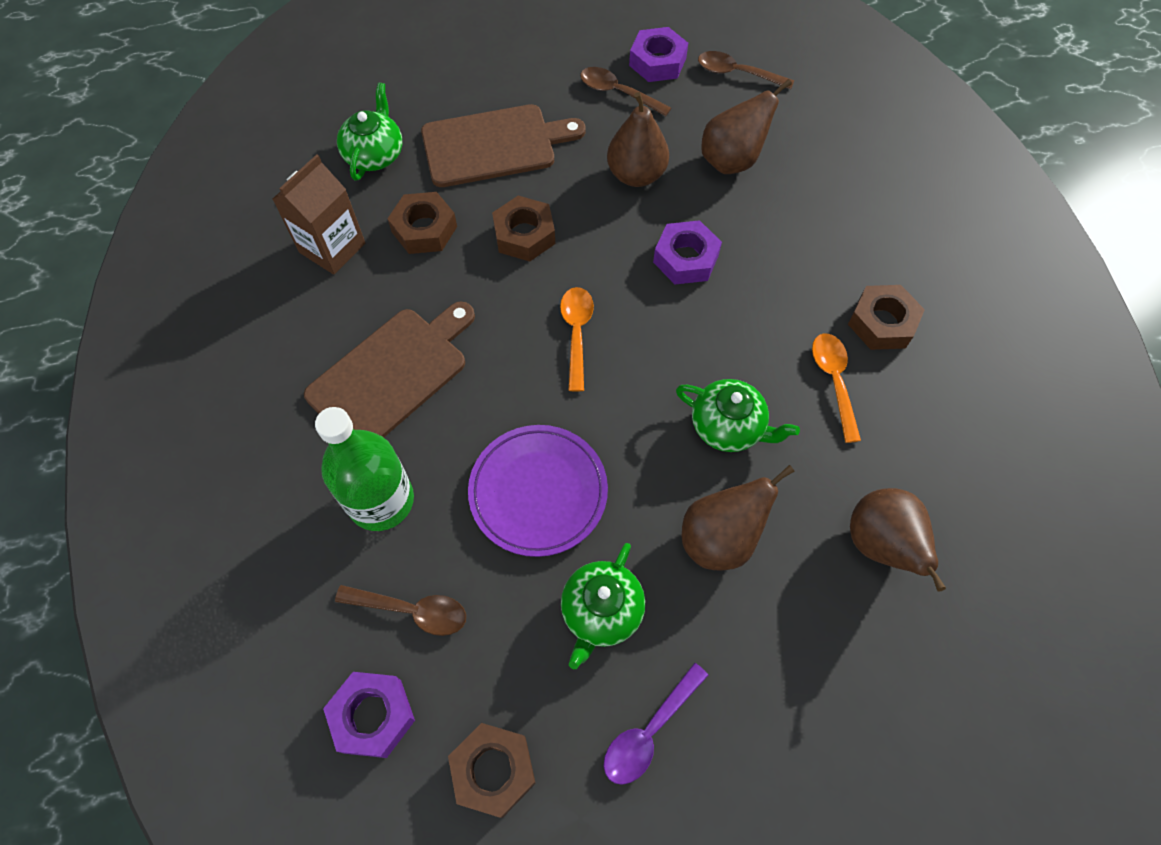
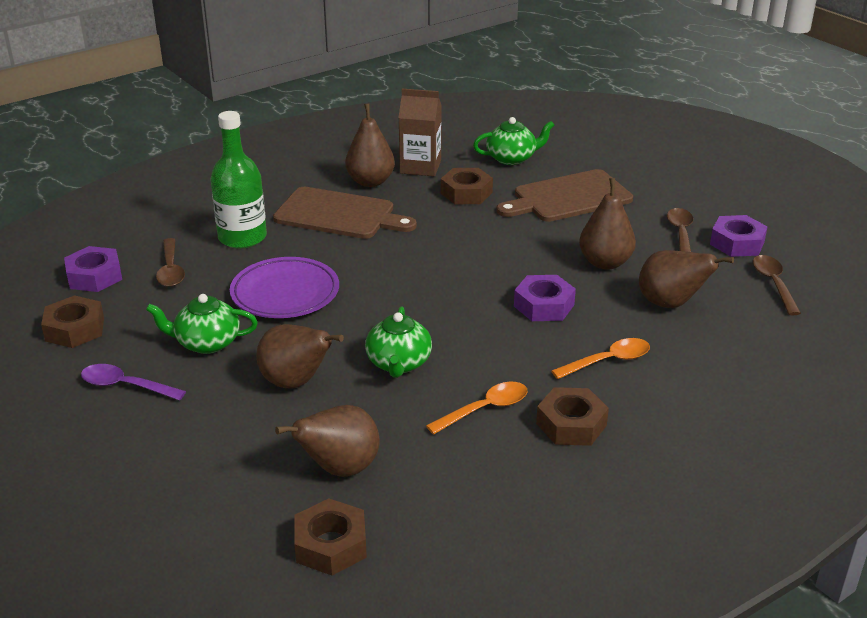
camera: 65 degrees right, 30 degrees down
brown cutting board [421,104,586,187] -> brown cutting board turned 105 degrees clockwise [496,169,633,222]
brown nut [492,196,555,262] -> brown nut moved to [294,499,367,575]
orange spoon [560,287,594,392] -> orange spoon moved to [551,338,650,379]
none -> brown pear [345,104,395,187]

